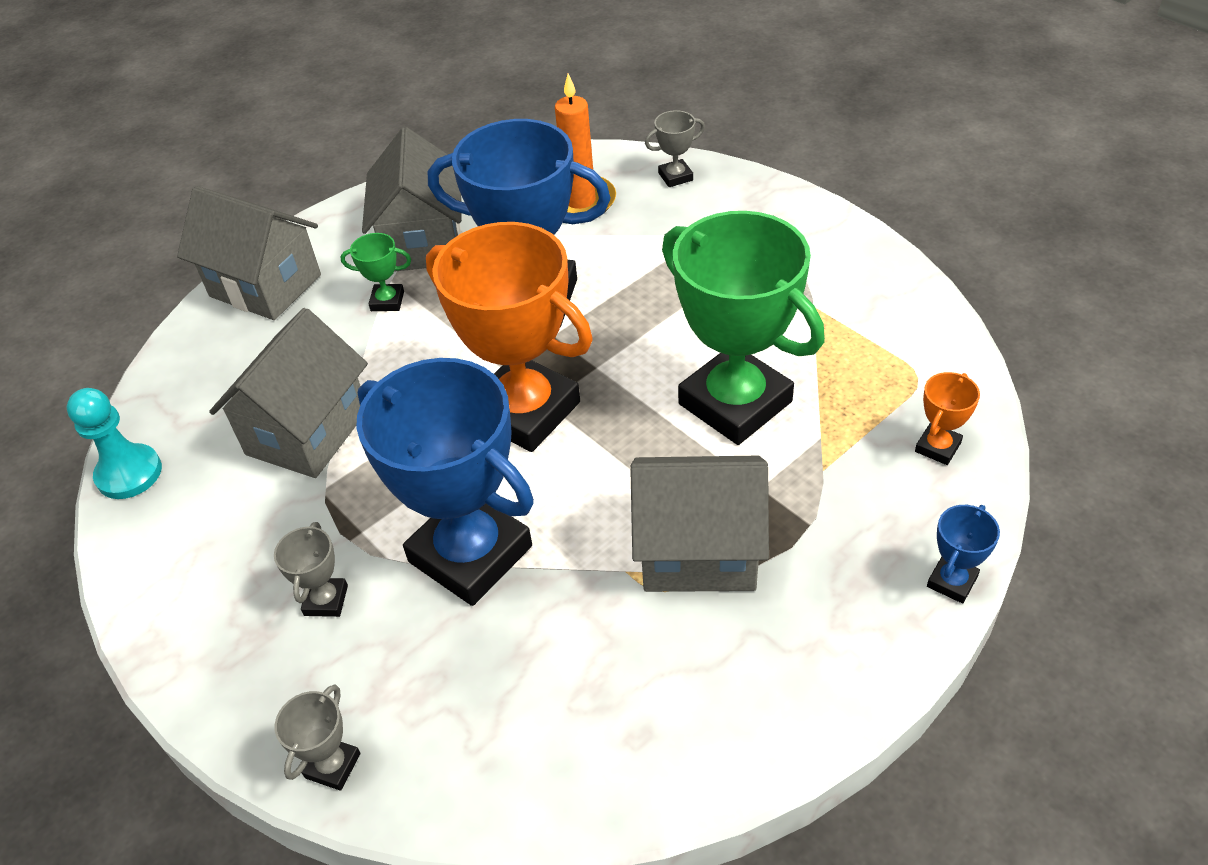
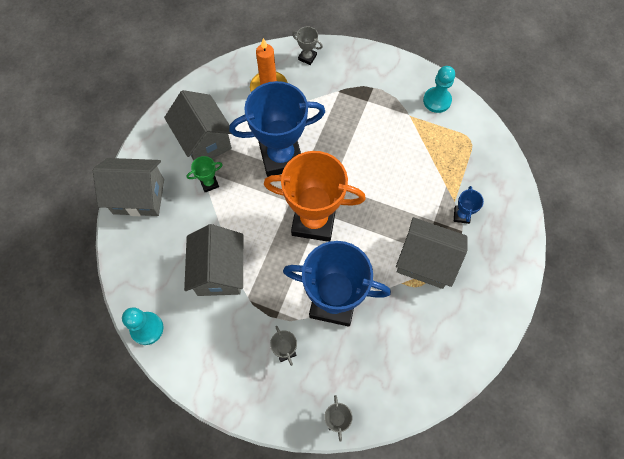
camera: 30 degrees left, 20 degrees up
grey house [630,456,769,592] -> grey house turned 45 degrees clockwise [396,217,467,289]
grey trophy [645,110,705,187] -> grey trophy turned 75 degrees clockwise [292,26,323,65]
green trophy [662,211,825,445] -> none
orange trophy [915,372,980,465] -> none
blue trophy [927,505,1000,603] -> blue trophy moved to [454,186,484,224]
none -> turquoise pawn [423,66,455,113]

